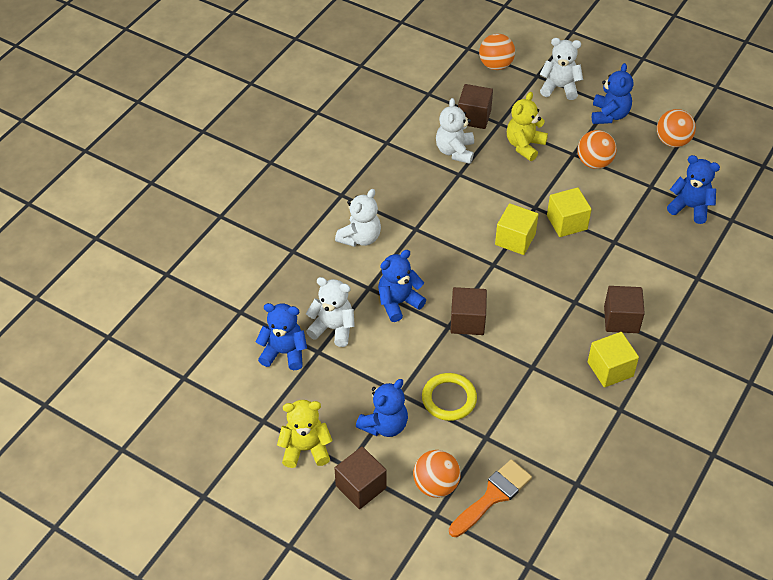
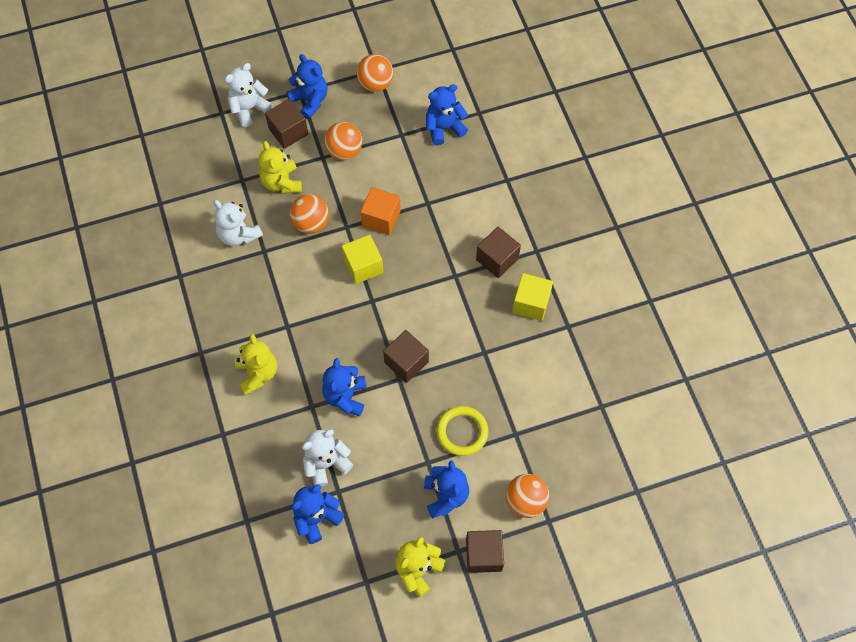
camera: 50 degrees left, 15 degrees up
white teddy bear [335,189,381,247] -> yellow teddy bear [235,334,277,395]
orange brush [449,459,532,537] -> none
brown cube [458,84,493,129] -> brown cube moved to [265,99,308,149]
orange ball [479,33,515,70] -> orange ball moved to [290,194,329,234]
yellow cube [547,187,592,237] -> orange cube [360,187,401,235]

